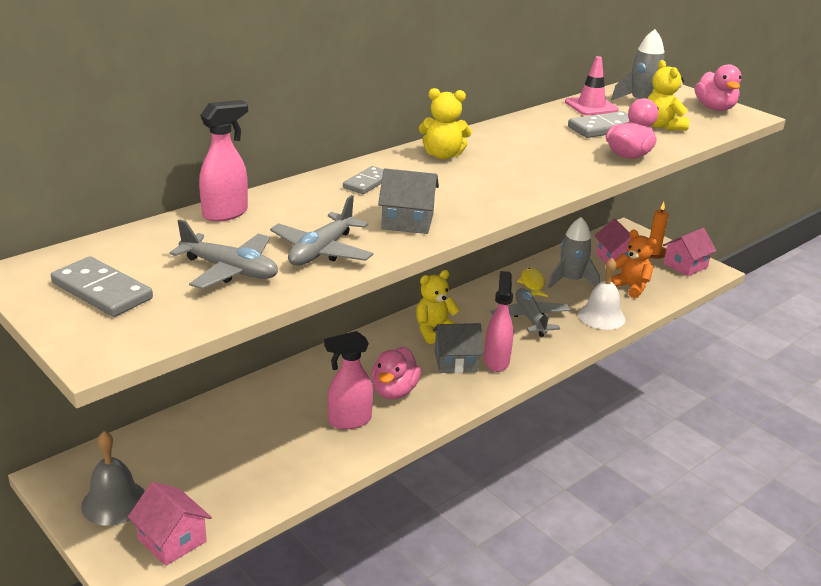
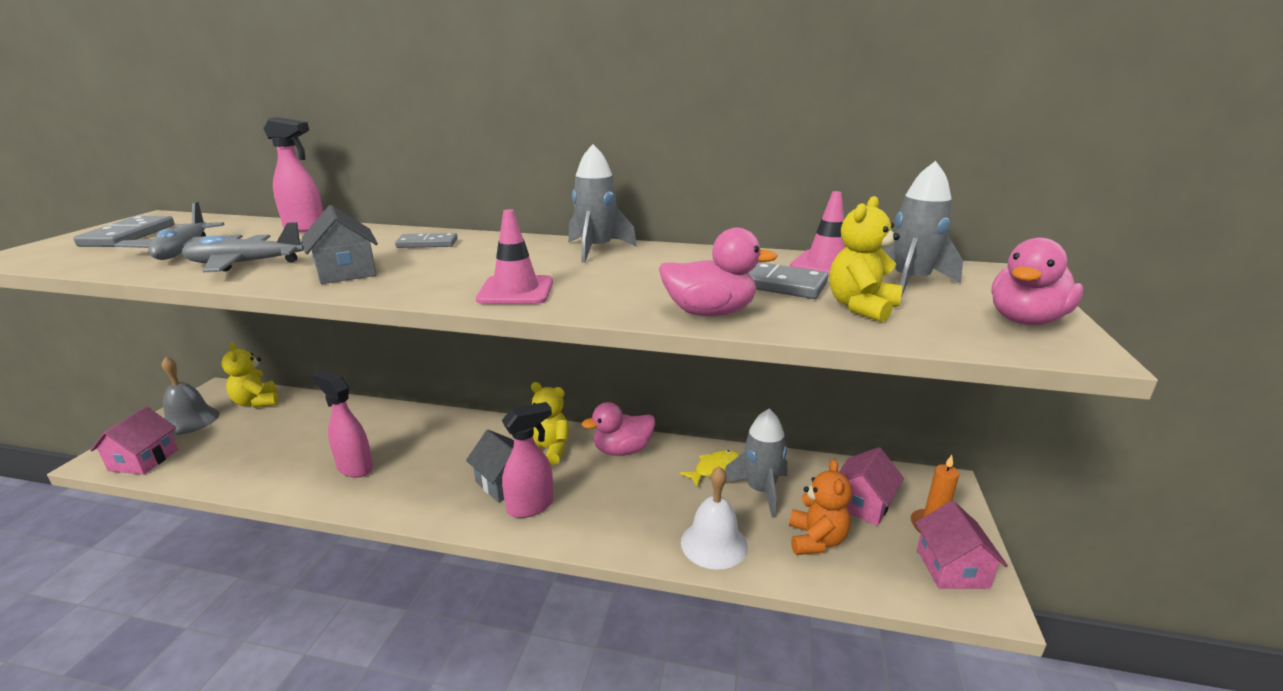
camera: 55 degrees right, 5 degrees down
pink duck [371,347,421,399] -> pink duck moved to [582,402,655,456]
yellow teddy bear [419,88,472,159] -> yellow teddy bear moved to [221,343,278,408]
grey plane [491,288,571,337] -> none
pink house [663,228,716,276] -> pink house turned 75 degrees clockwise [915,501,1008,589]
none -> pink traffic cone [476,209,553,304]
none -> grey rocket [568,144,637,263]

